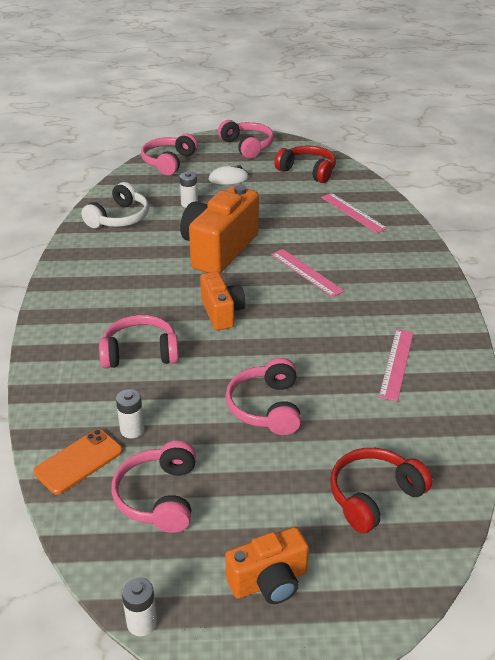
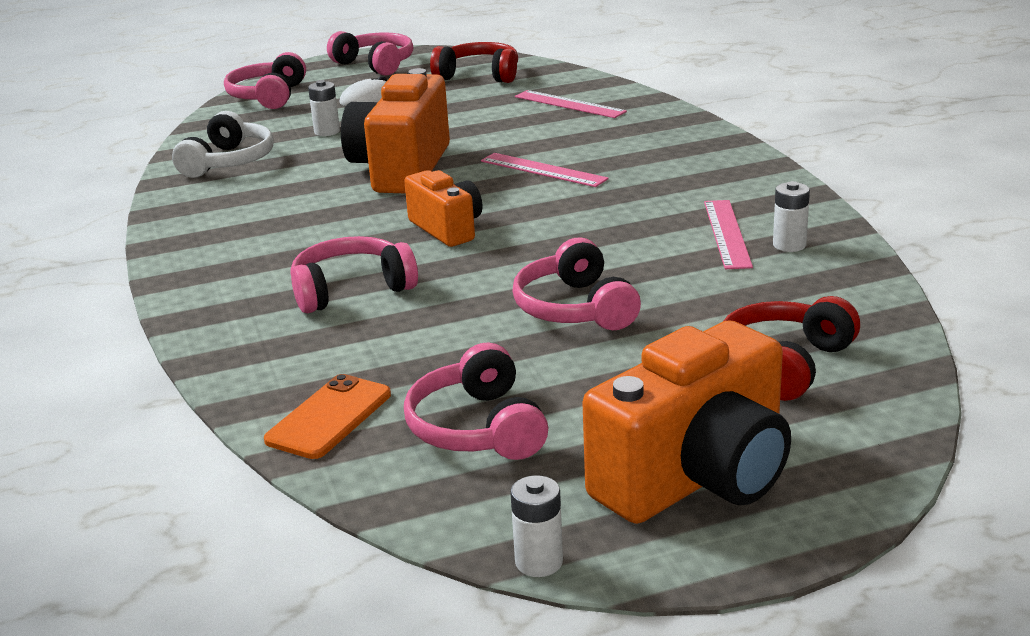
camera: 15 degrees left, 10 degrees down
white battery [116,389,144,438] -> white battery moved to [773,181,810,252]
orange camera [225,527,309,604] -> orange camera [582,320,791,524], size x1.74

